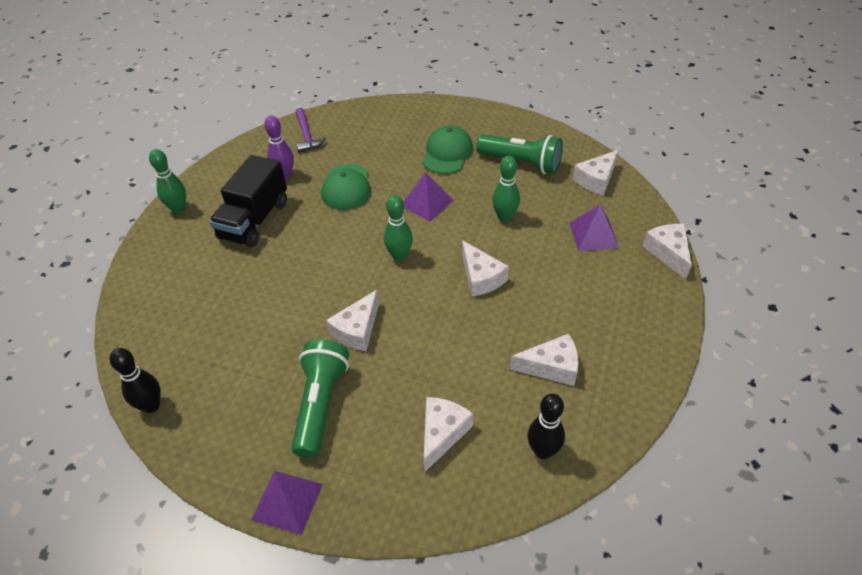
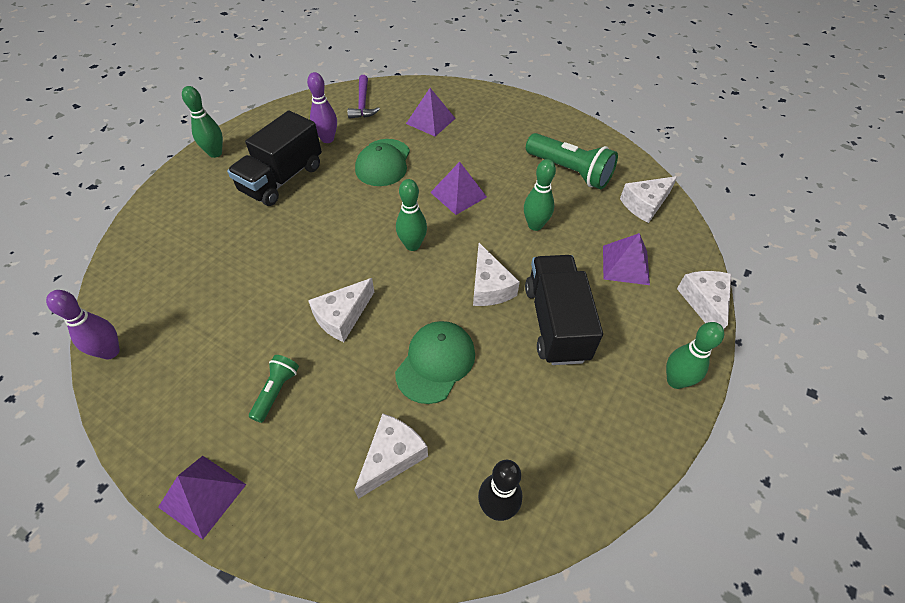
camera: 10 degrees right, 5 degrees up
black bowling pin [110,348,161,413] -> purple bowling pin [46,290,120,360]
green flashlight [291,339,349,458] -> green flashlight [249,355,299,423], size x0.53
green cap [422,125,473,174] -> green cap moved to [395,321,475,404]
white cheese [510,334,579,386] -> none
none -> purple pyramid [406,88,456,136]
none -> black truck [525,255,603,365]
none -> green bowling pin [666,322,724,389]

